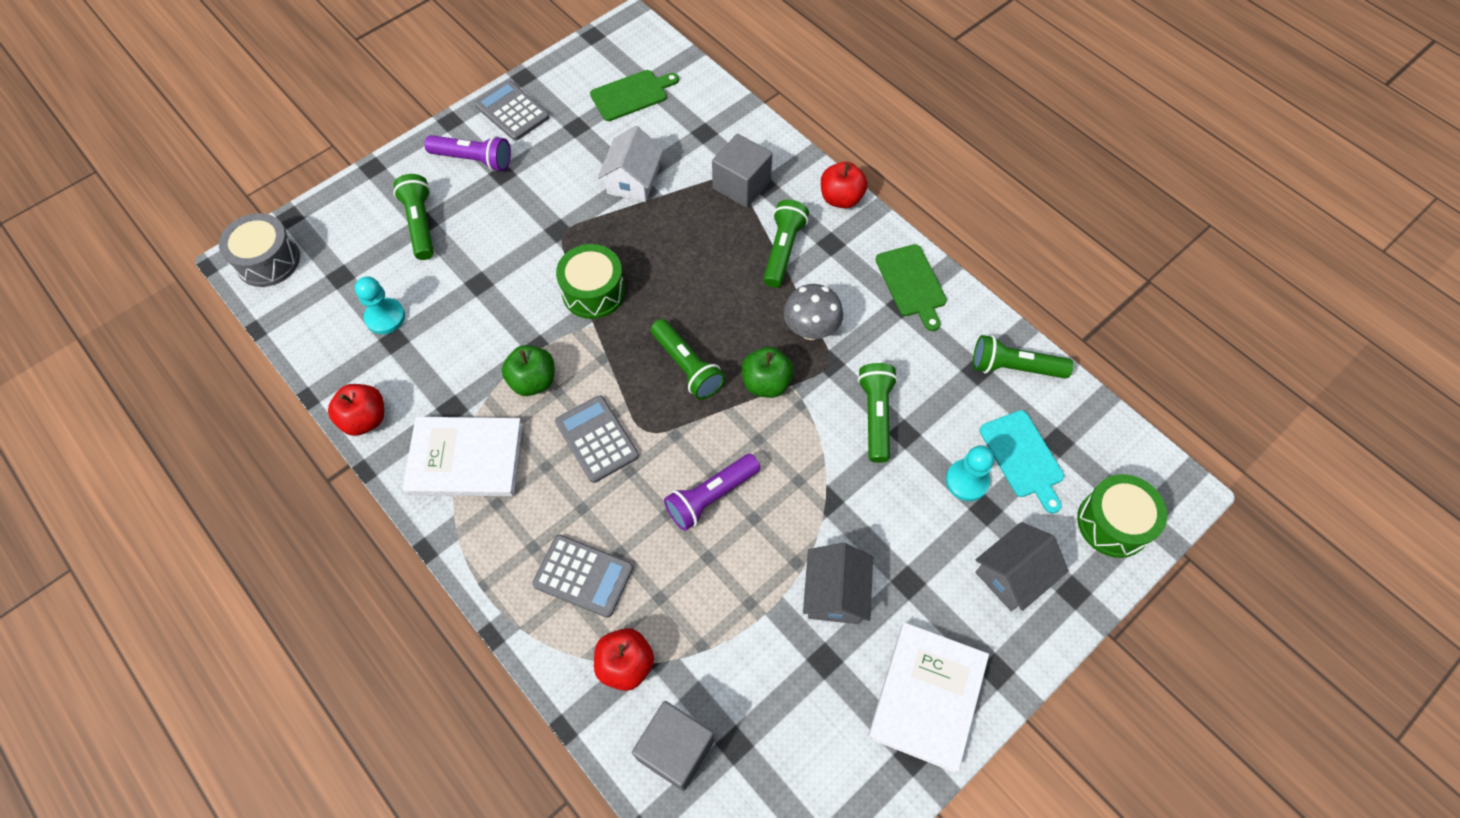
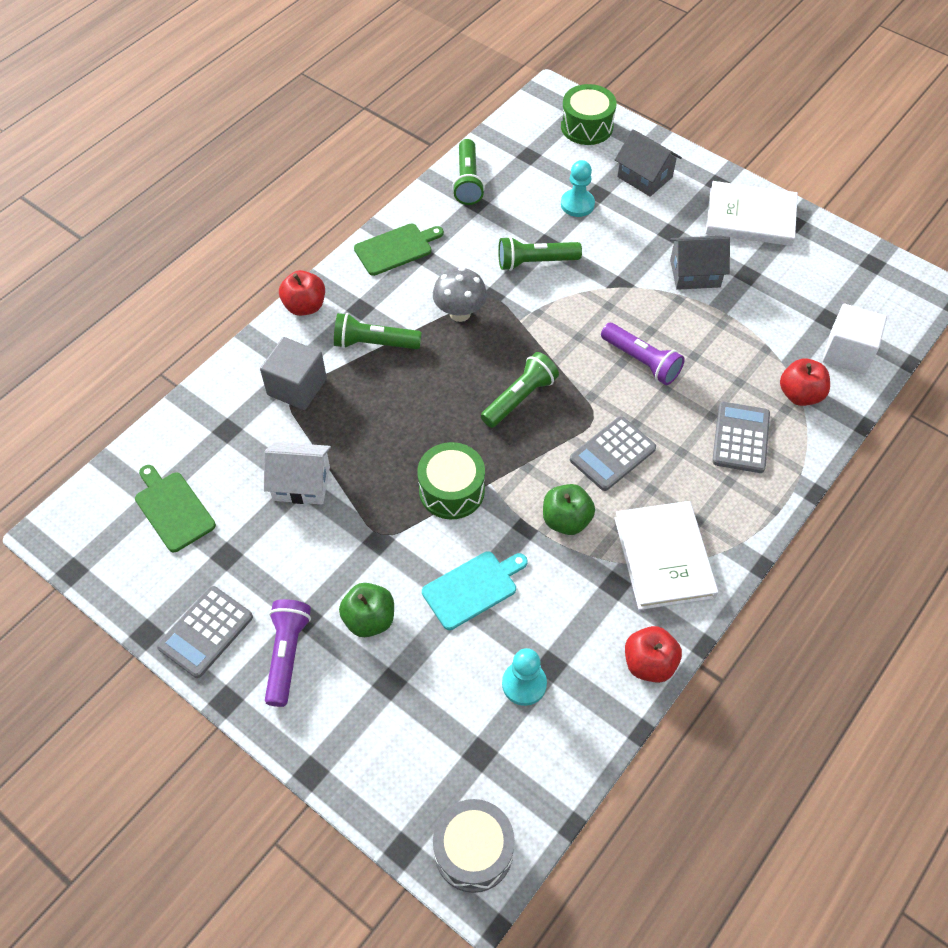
camera: 100 degrees left, 5 degrees down
green flashlight [393,174,434,260] -> none
grey cube [632,701,714,791] -> white cube [822,304,887,374]
green apple [742,347,794,398] -> green apple moved to [339,583,394,637]
turquoise cutting board [980,410,1064,514] -> turquoise cutting board moved to [422,551,528,630]

